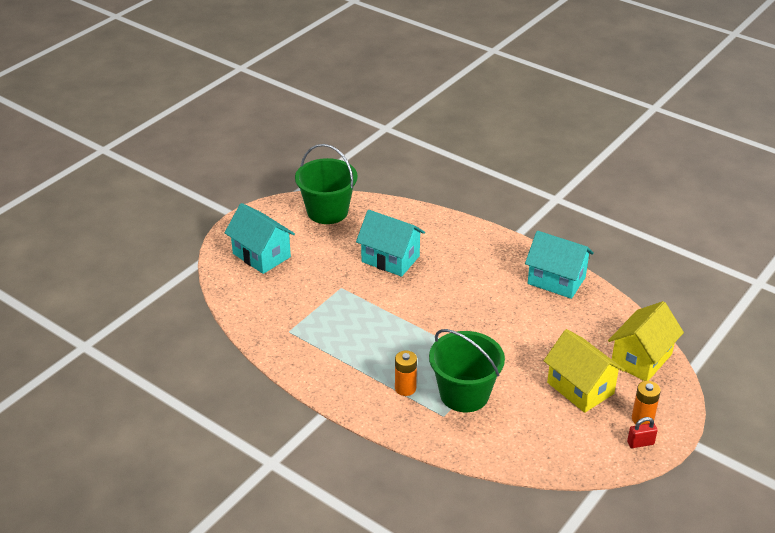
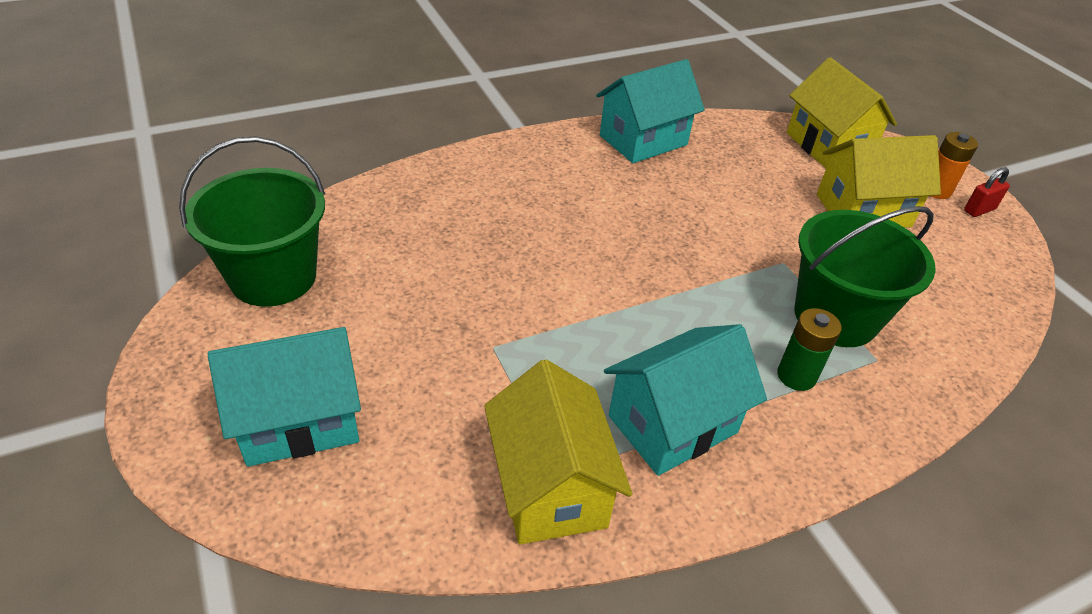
camera: 65 degrees left, 5 degrees up
turquoise house [356,210,425,277] -> turquoise house moved to [604,324,767,476]
orange battery [395,351,417,396] -> green battery [777,308,842,391]
red padlock [627,417,658,448] -> red padlock turned 45 degrees clockwise [964,167,1010,217]
none -> yellow house [484,359,632,545]

